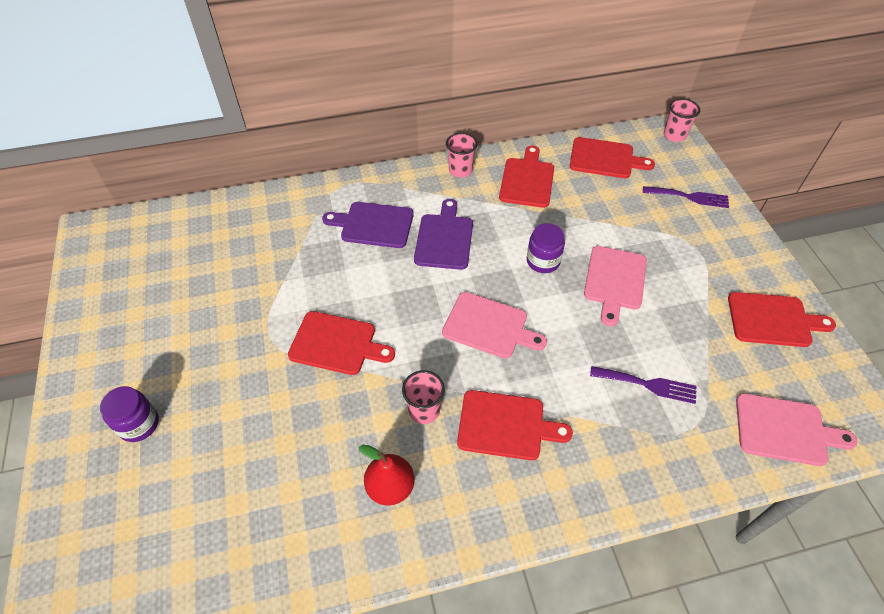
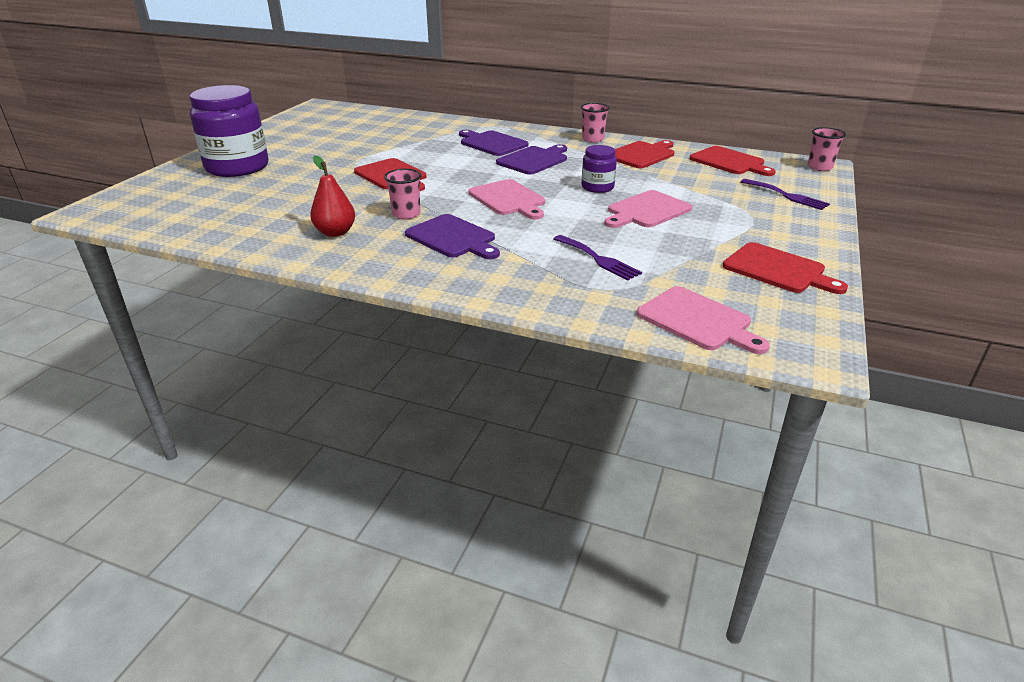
camera: 35 degrees right, 20 degrees down
purple jar [100,386,159,442] -> purple jar [189,85,268,177], size x2.02
red cutting board [457,390,573,460] -> purple cutting board [405,214,500,259]

